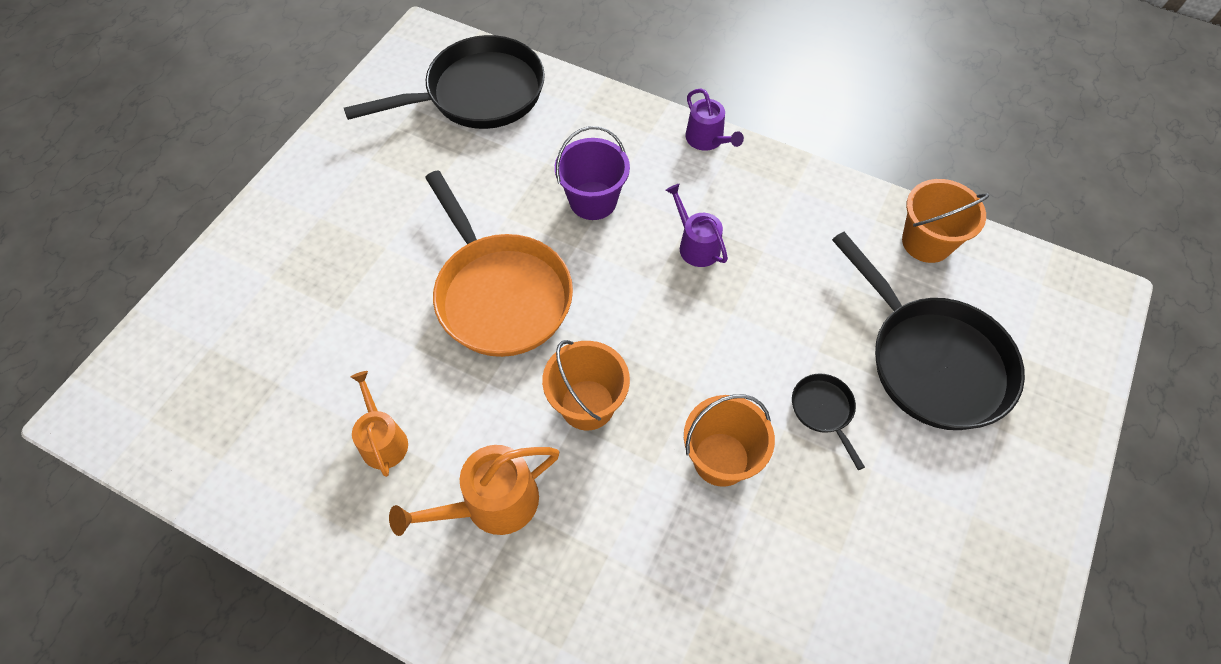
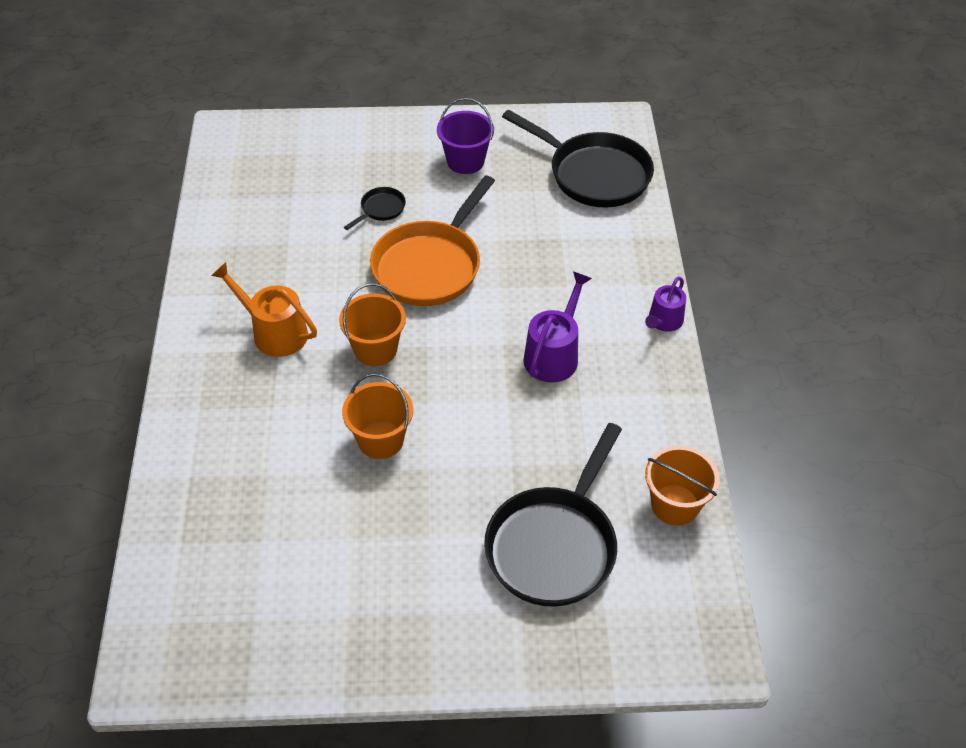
camera: 60 degrees right, 10 degrees down
orange watering can [351,371,408,477] -> none
purple bucket [555,126,630,220] -> purple bucket moved to [437,98,494,174]
purple watering can [665,184,728,267] -> purple watering can [523,272,592,383], size x1.50
black pan [792,373,865,470] -> black pan moved to [344,187,406,230]

